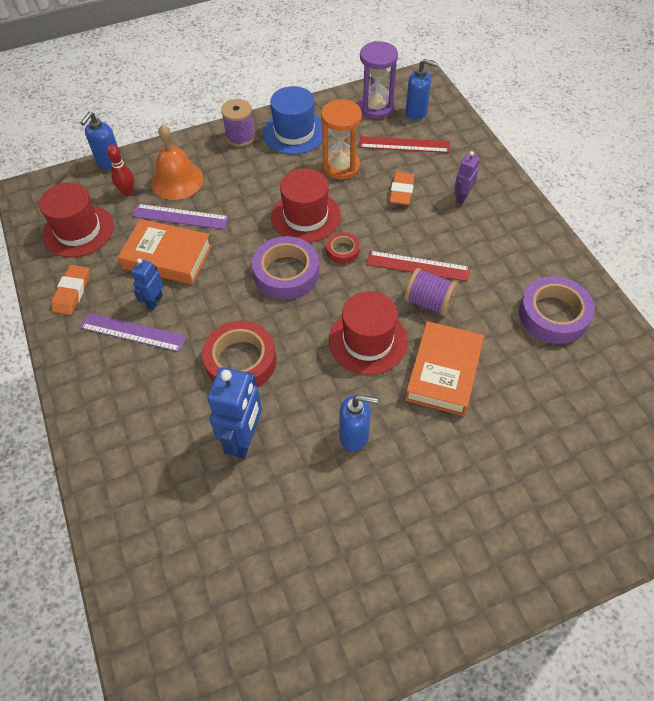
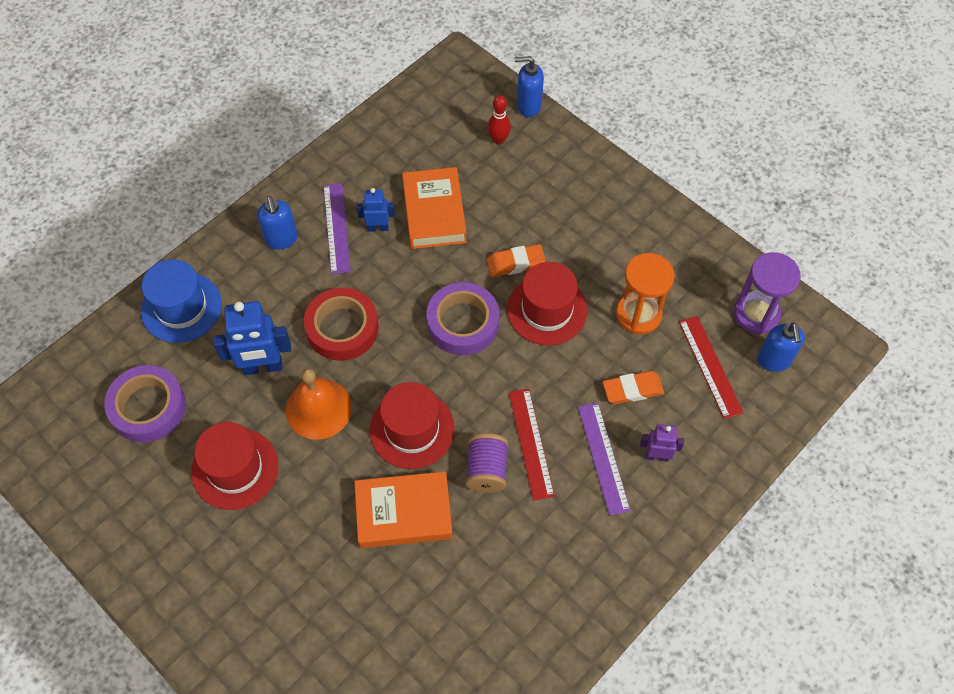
camera: 65 degrees right, 5 degrees up
red hat [39,183,114,258] -> red hat moved to [191,422,278,510]
orange eraser [51,265,89,315] -> orange eraser moved to [486,244,546,277]
purple ruler [132,204,229,230] -> purple ruler moved to [578,402,631,516]
orange bell [151,125,204,200] -> orange bell moved to [286,368,352,440]
purple spool [221,99,255,147] -> none
blue hat [263,86,322,154] -> blue hat moved to [141,259,222,343]
red tape [326,232,360,264] -> none
blue soap dispenser [339,395,378,451] -> blue soap dispenser moved to [257,196,298,249]
purple tape [519,276,595,344] -> purple tape moved to [104,365,186,442]

